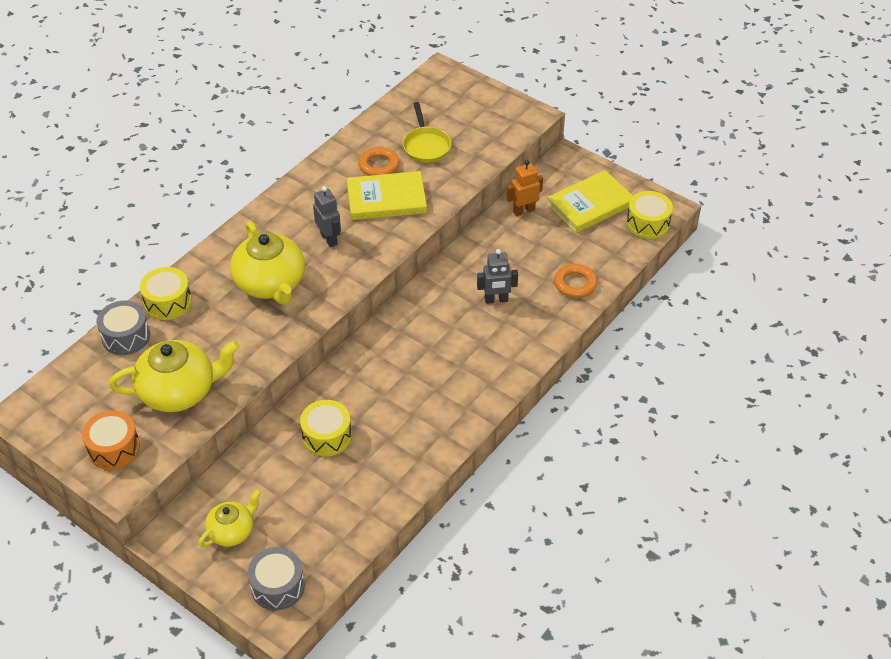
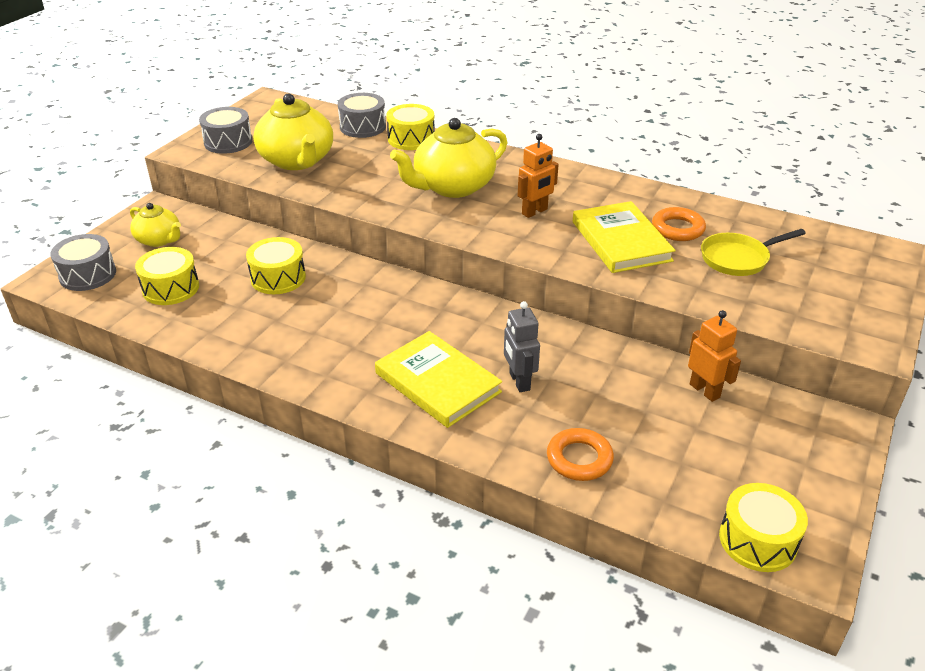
camera: 80 degrees right, 10 degrees down
orange drum [82,410,140,470] -> grey drum [199,107,252,154]
grey robot [313,186,341,247] -> orange robot [518,134,559,218]
yellow book [547,170,633,233] -> yellow book moved to [375,331,502,428]
none -> yellow drum [135,247,199,305]

